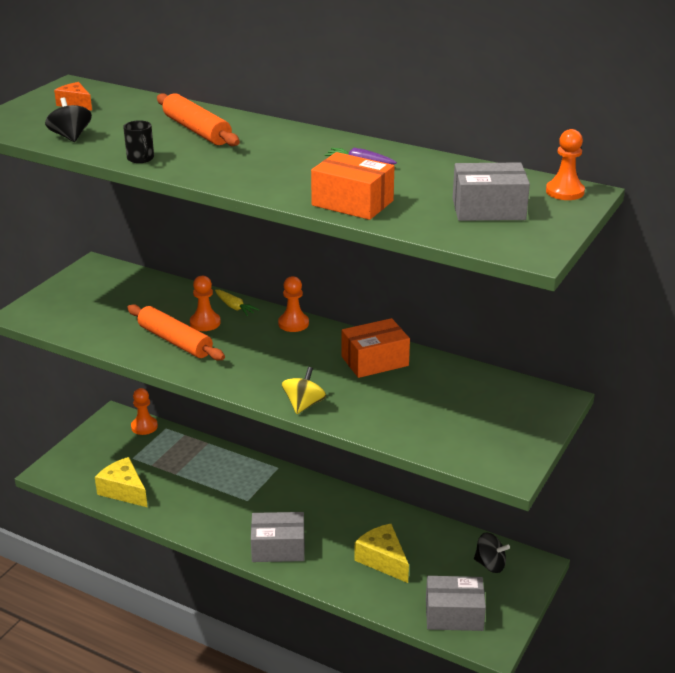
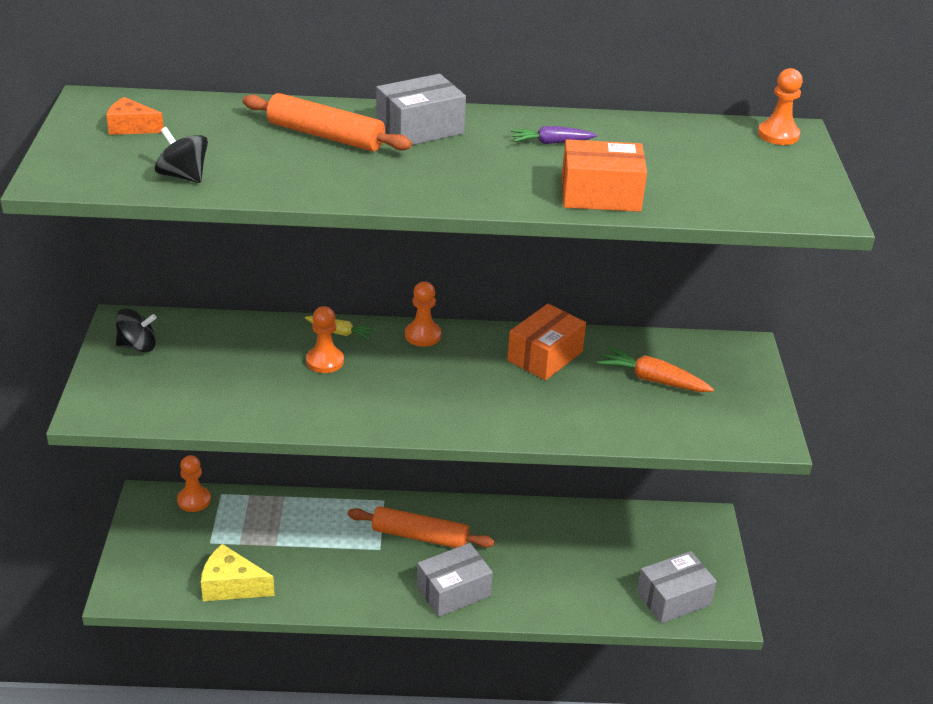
camera: 30 degrees left, 5 degrees up
black mug [123,120,154,163] -> none
orange rolling pin [127,304,225,361] -> orange rolling pin moved to [348,506,495,548]
yellow spinning top [282,367,326,414] -> none
yellow cheese [354,524,409,583] -> none
grey box [453,162,530,221] -> grey box moved to [376,74,466,145]
black spinning top [474,532,510,573] -> black spinning top moved to [116,309,157,352]
none -> orange carrot [597,346,714,392]

